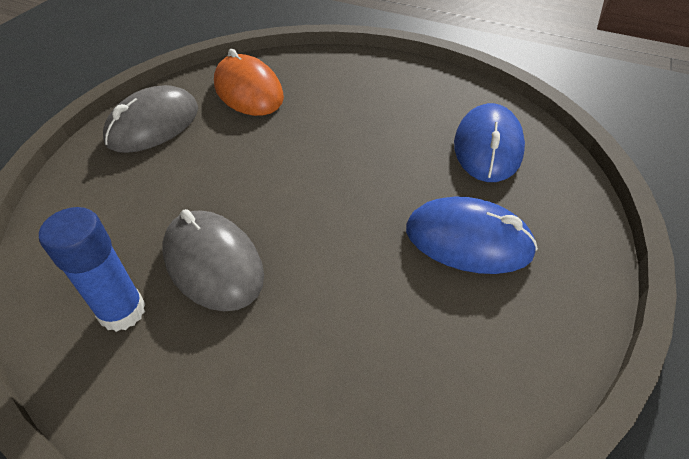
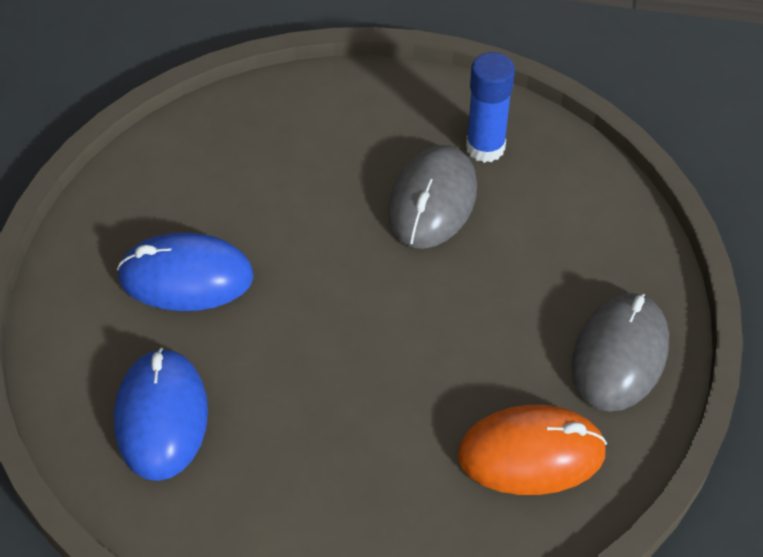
camera: 165 degrees right, 5 degrees up
grey mouse [162,209,264,311] -> grey mouse turned 75 degrees clockwise [388,145,477,249]
orange mouse [214,49,284,116] -> orange mouse turned 45 degrees counterclockwise [458,405,607,495]

